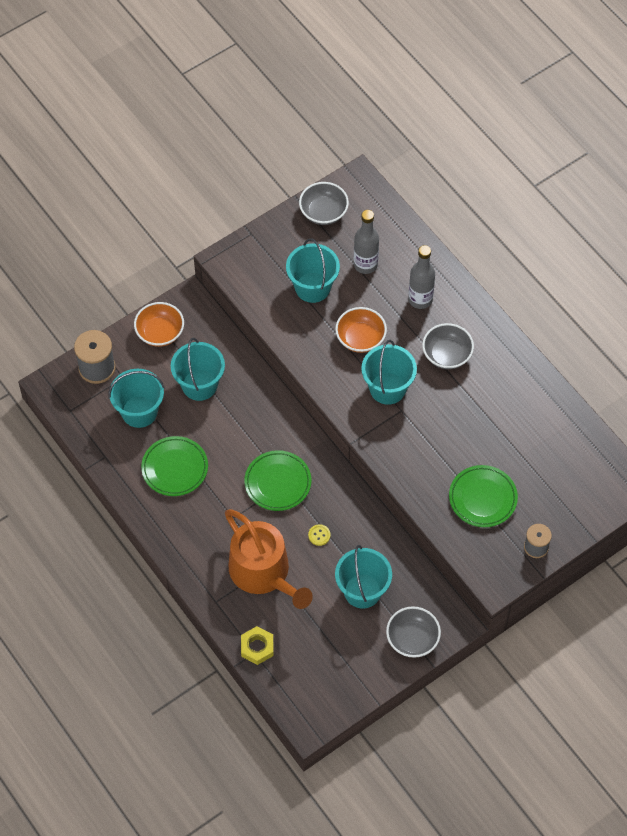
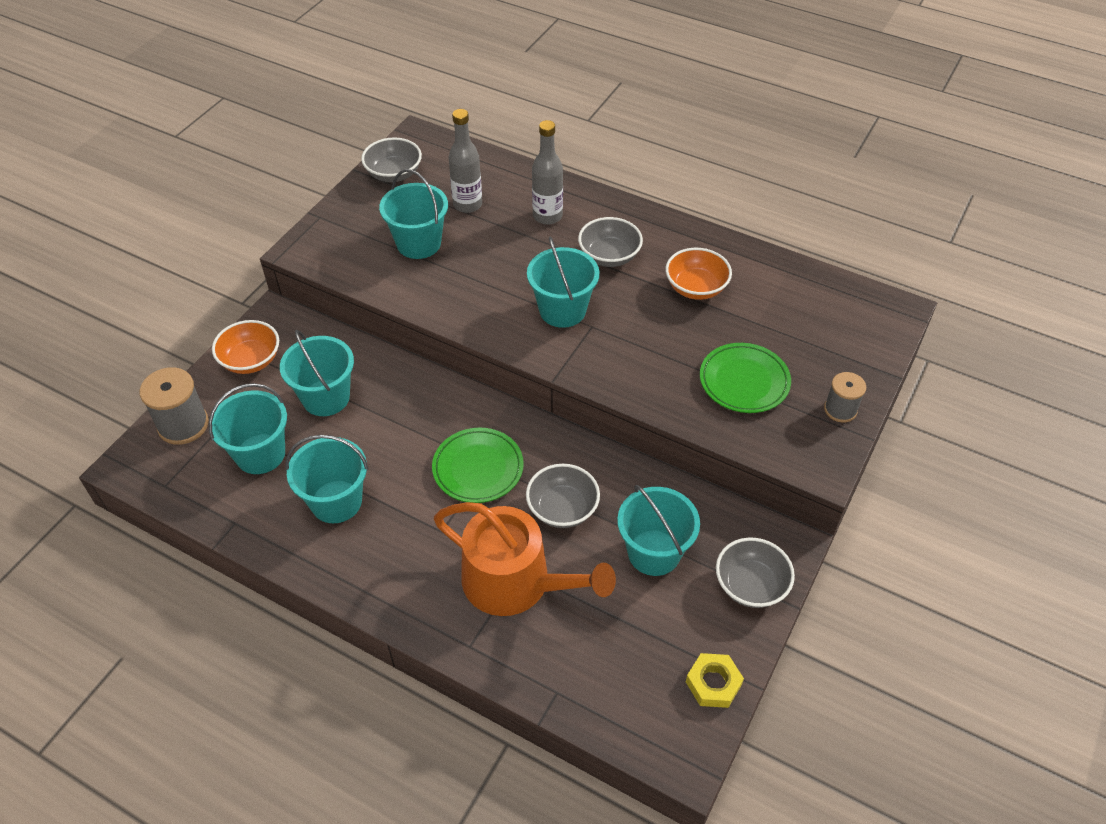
camera: 25 degrees left, 10 degrees down
green plate [141,436,208,496] -> turquoise bucket [285,435,368,523]
yellow nut [241,626,274,665] -> yellow nut moved to [686,653,744,708]
yellow button [308,524,331,546] -> grey bowl [526,464,600,528]
orange bowl [335,307,387,353] -> orange bowl moved to [665,248,732,300]

